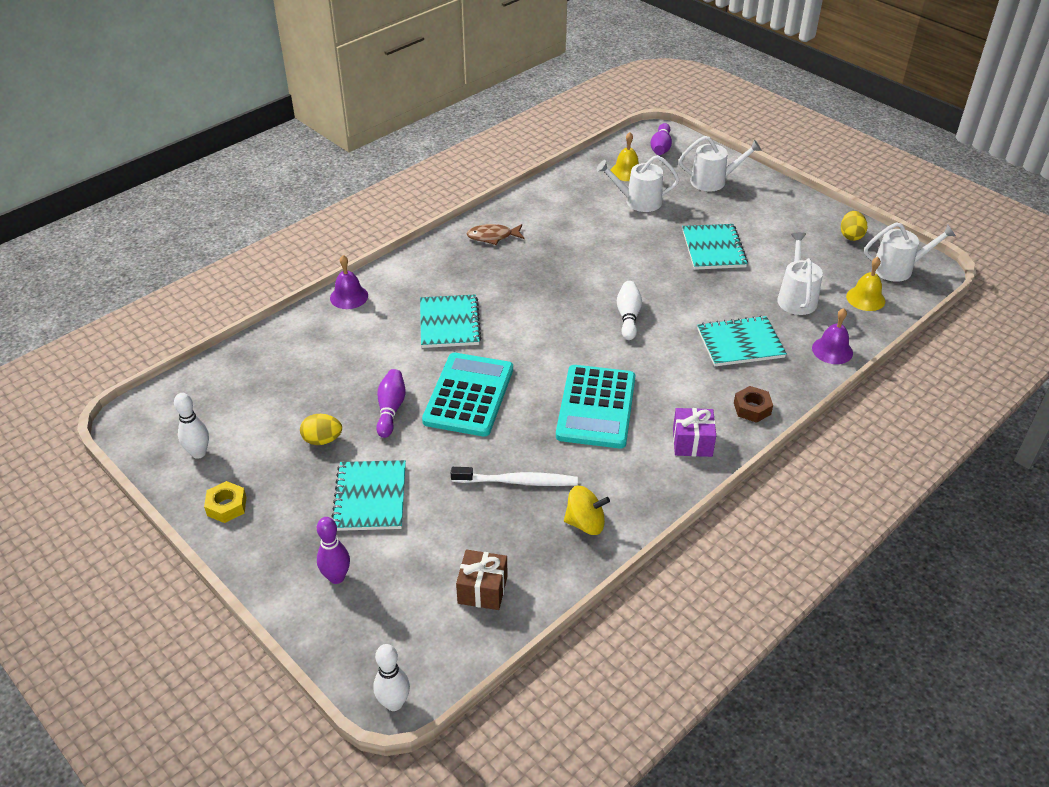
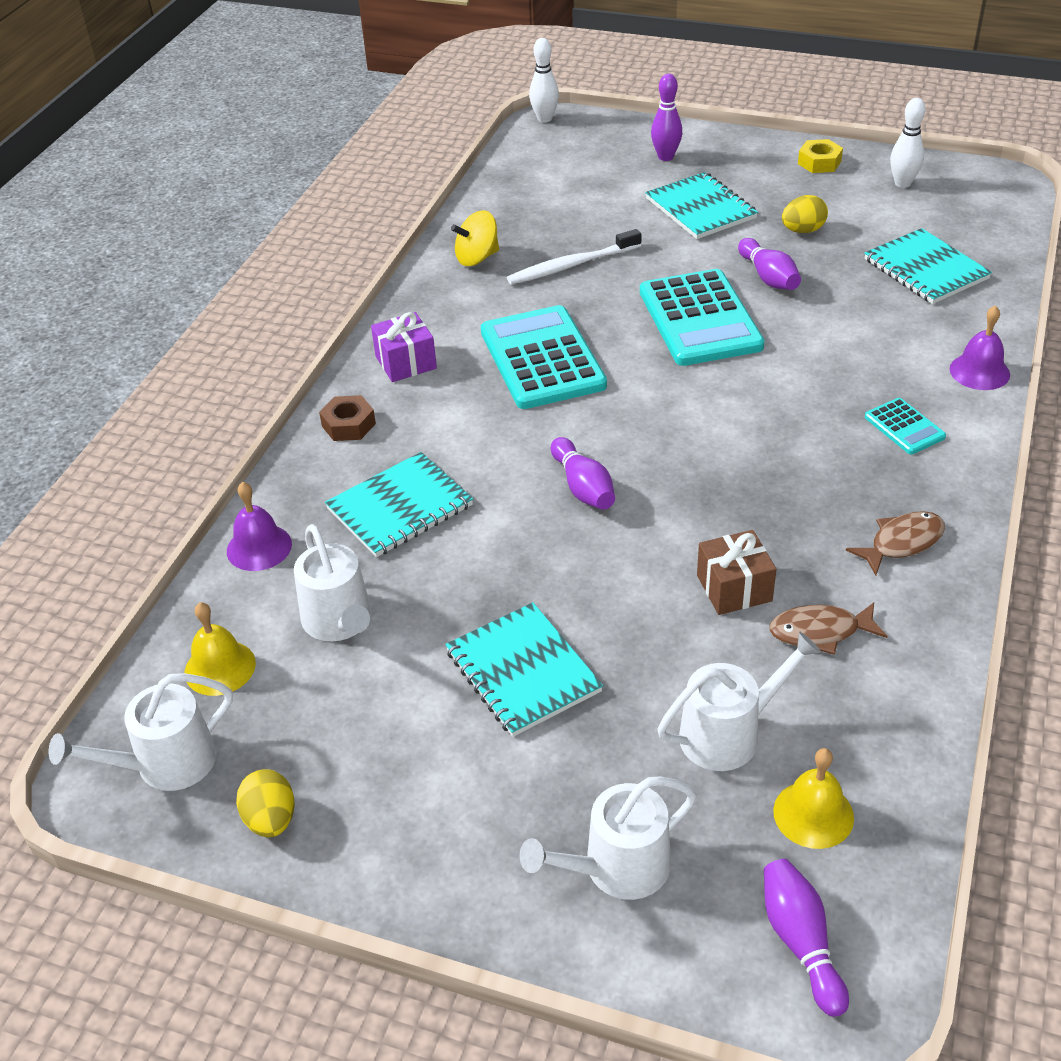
camera: 155 degrees right, 0 degrees up
turquoise notebook [420,294,481,348] -> turquoise notebook moved to [864,228,992,304]
brown gift [456,550,508,610] -> brown gift moved to [697,530,776,615]
white bowling pin [617,281,642,340] -> purple bowling pin [551,437,615,510]
none -> brown fish [769,602,887,655]
none -> turquoise calculator [865,398,946,454]

